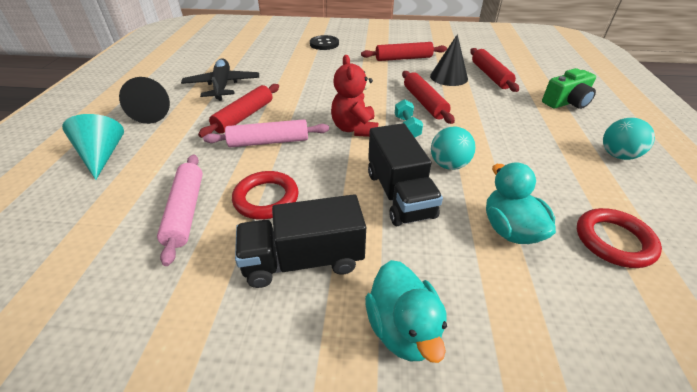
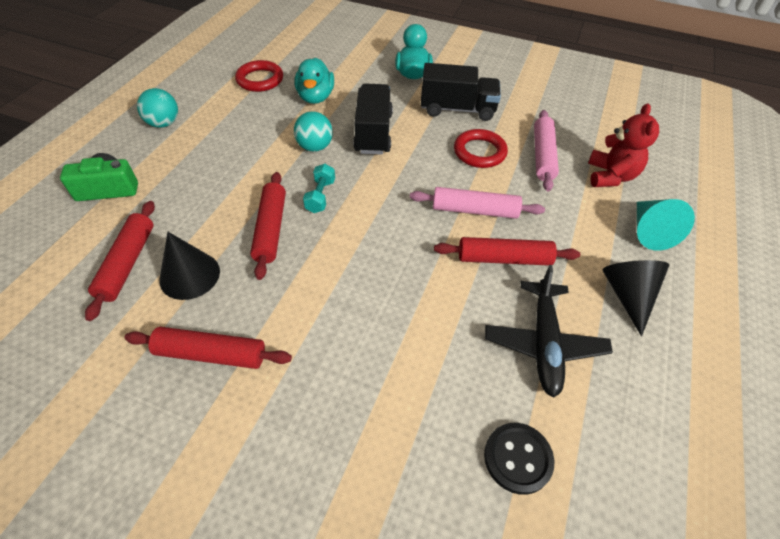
camera: 165 degrees left, 10 degrees up
red rolling pin [198,84,279,138] -> red rolling pin turned 45 degrees clockwise [434,237,580,265]
black button [310,35,339,50] -> black button moved to [484,423,554,495]
red teddy bear [331,55,378,137] -> red teddy bear moved to [588,104,659,187]

